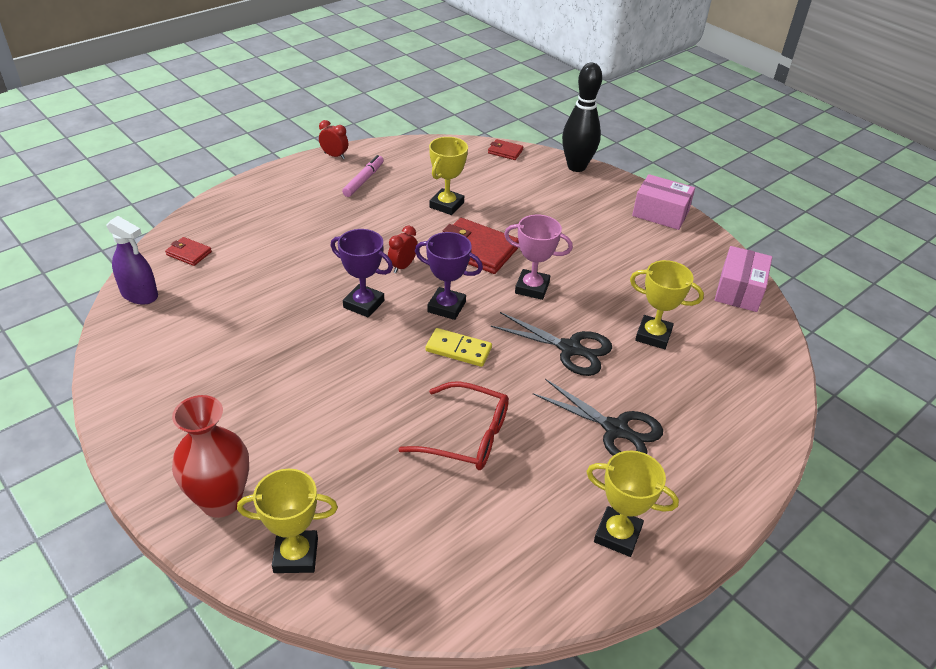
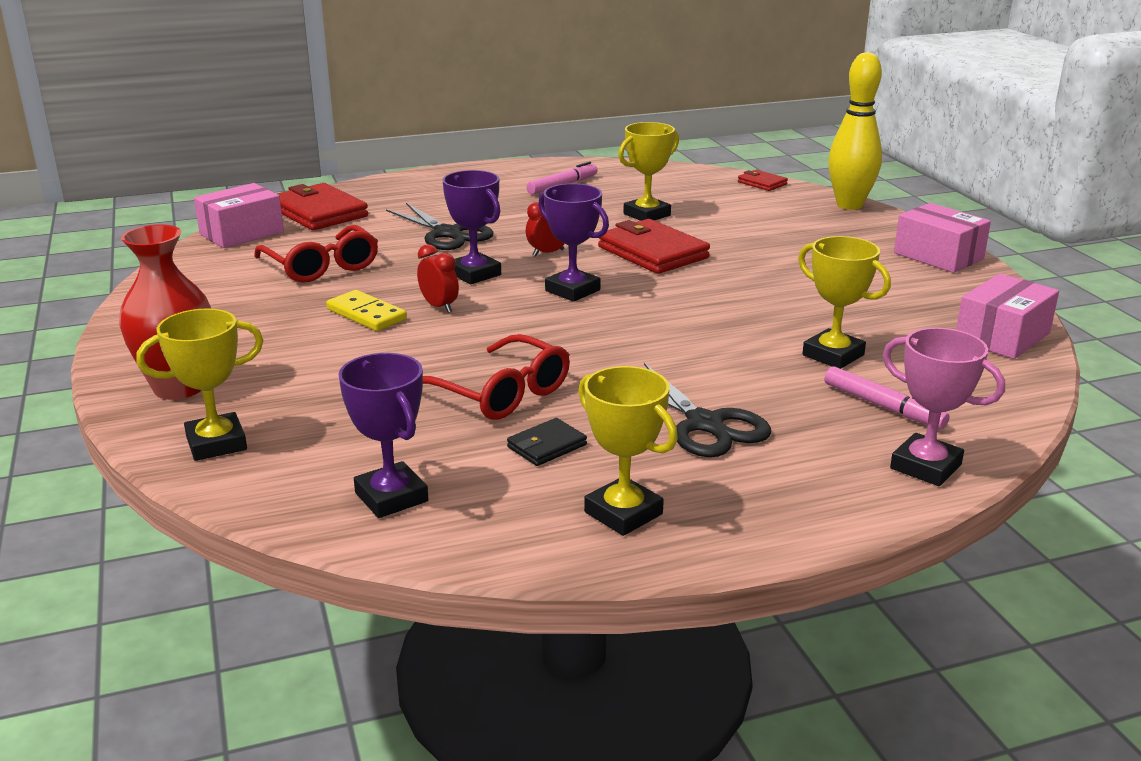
camera: 25 degrees right, 15 degrees down
purple spray bottle [106,216,158,305] -> pink box [194,183,284,248]
red wallet [165,237,212,266] -> red wallet [277,183,368,230], size x1.98
yellow trophy [237,469,338,573] -> yellow trophy turned 45 degrees counterclockwise [137,308,263,461]
red clock [319,120,348,159] -> red clock moved to [417,244,459,313]
yellow domino [425,328,492,367] -> yellow domino moved to [326,290,407,331]
black scissors [491,312,612,376] -> black scissors moved to [386,203,494,250]
pink trophy [504,215,573,300] -> pink trophy moved to [883,328,1005,486]
black bowling pin [562,63,602,172] -> yellow bowling pin [828,52,882,210]
none -> red glasses [254,225,378,283]
none -> purple trophy [338,353,428,518]
none -> black wallet [507,418,587,466]
none -> pink marker [825,366,950,429]

